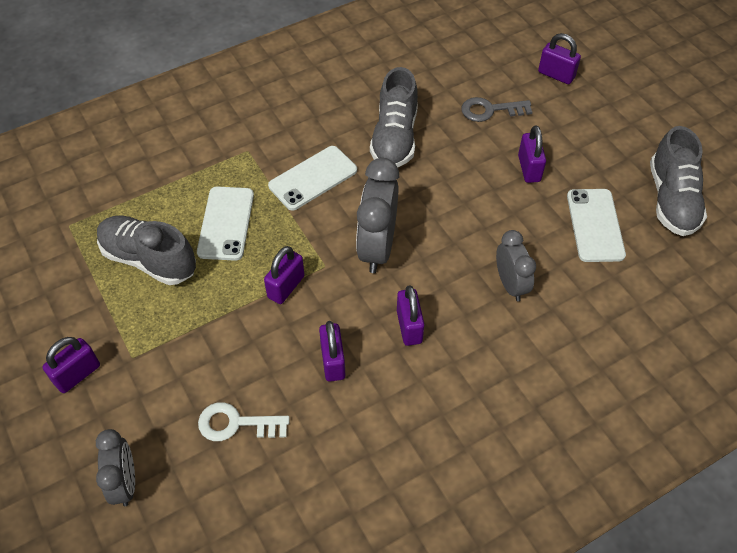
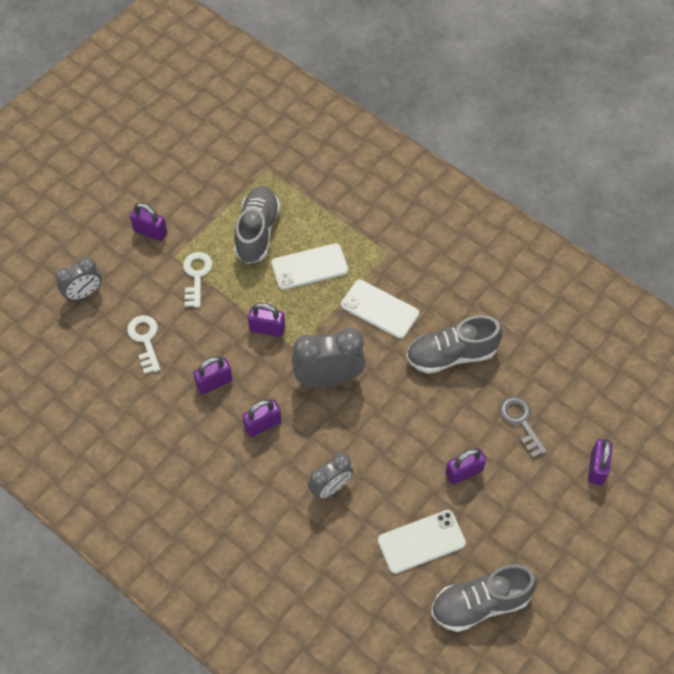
camera: 70 degrees right, 5 degrees up
none -> white key [183,252,212,308]

